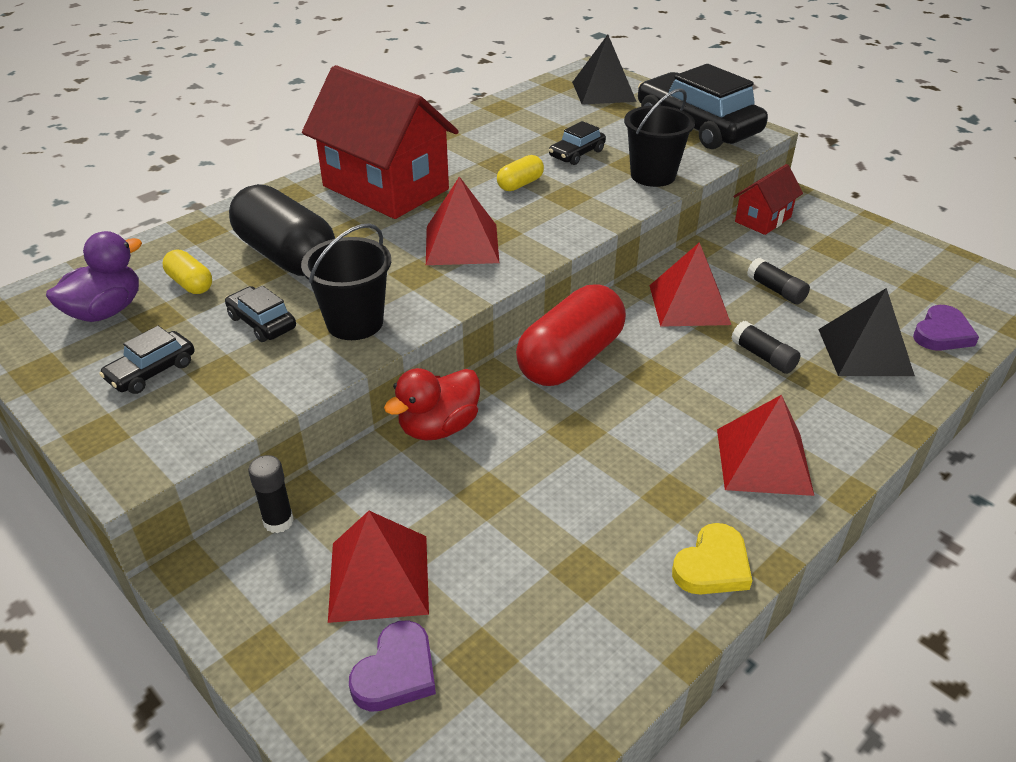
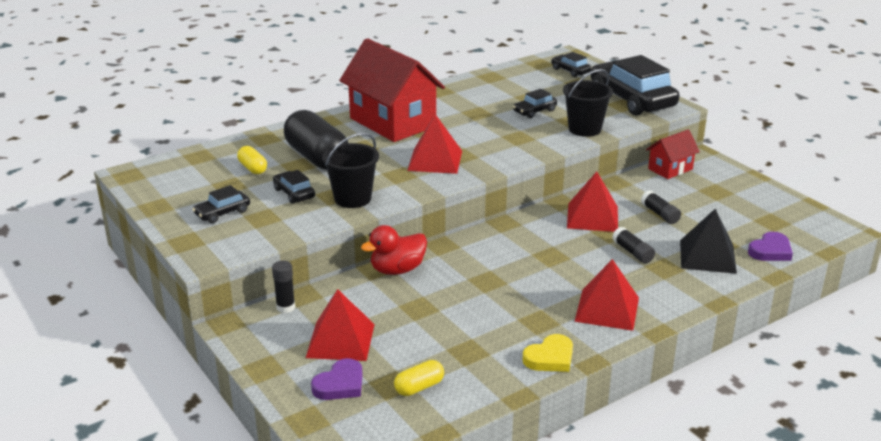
camera: 10 degrees right, 10 degrees down
purple duck [46,231,142,322] -> none
yellow capsule [497,155,544,191] -> yellow capsule moved to [394,360,444,396]
red capsule [516,285,626,386] -> none
black pyramid [572,35,637,104] -> black car [551,52,592,77]

